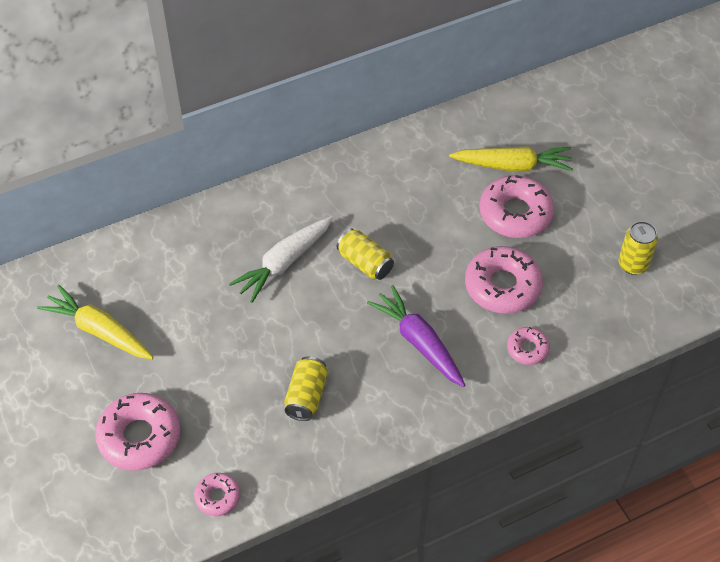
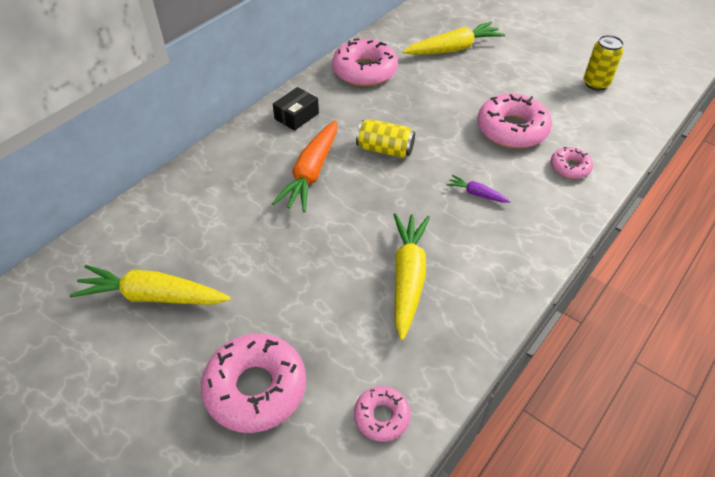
camera: 25 degrees left, 5 degrees down
white carrot [229,216,333,303] -> orange carrot [272,120,337,212]
yellow can [284,356,328,421] -> yellow carrot [393,213,430,340]
purple carrot [367,285,465,387] -> purple carrot [447,175,511,203], size x0.48
pink donut [479,175,554,238] -> pink donut moved to [332,39,398,86]
none -> black box [273,87,319,131]

